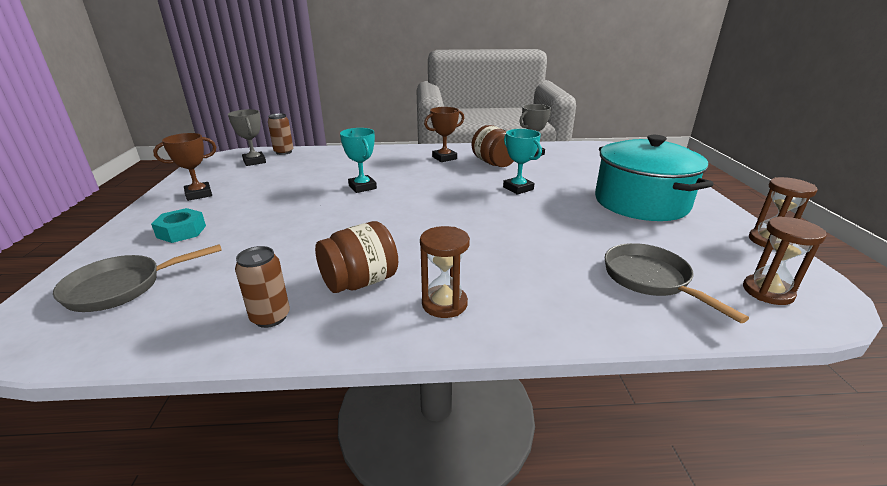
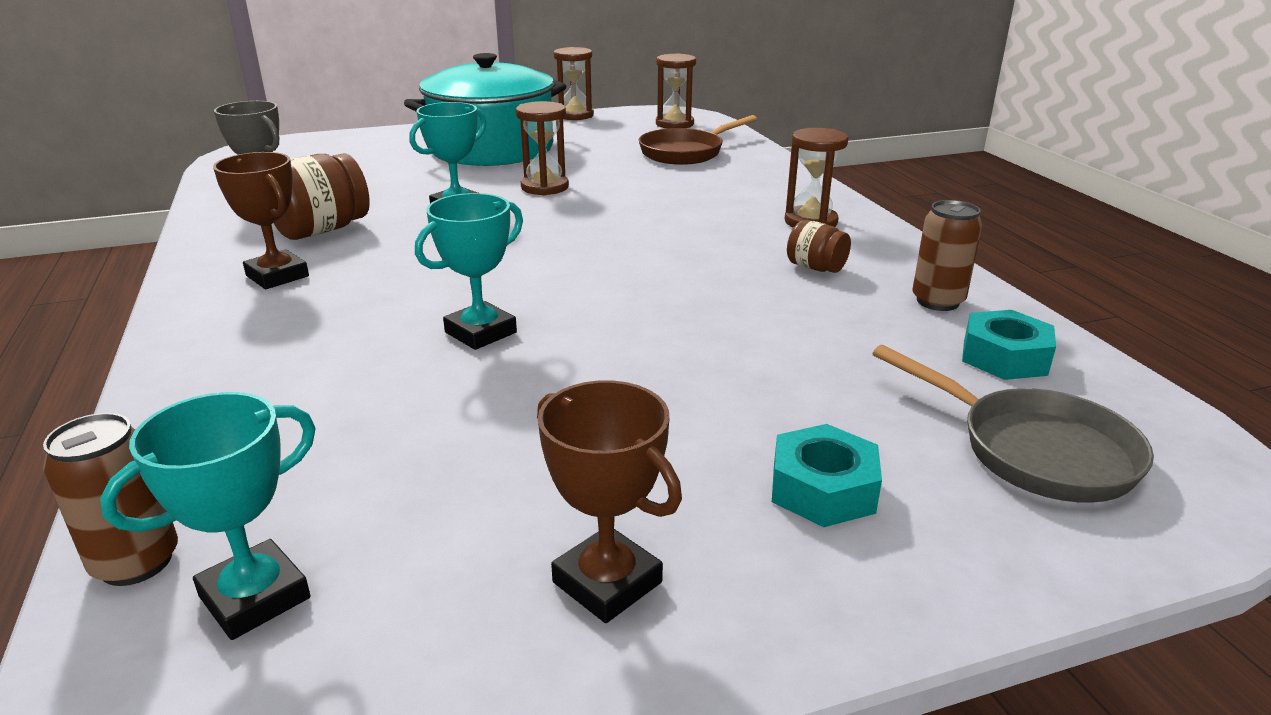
camera: 105 degrees left, 0 degrees up
grey trophy [228,109,266,166] -> turquoise trophy [100,392,316,640]
brown jar [315,221,398,293] -> brown jar [787,220,851,273], size x0.56
grey pan [605,243,749,323] -> brown pan [639,115,757,165]
none -> brown hourglass [516,101,569,195]
none -> turquoise nut [962,310,1056,380]

